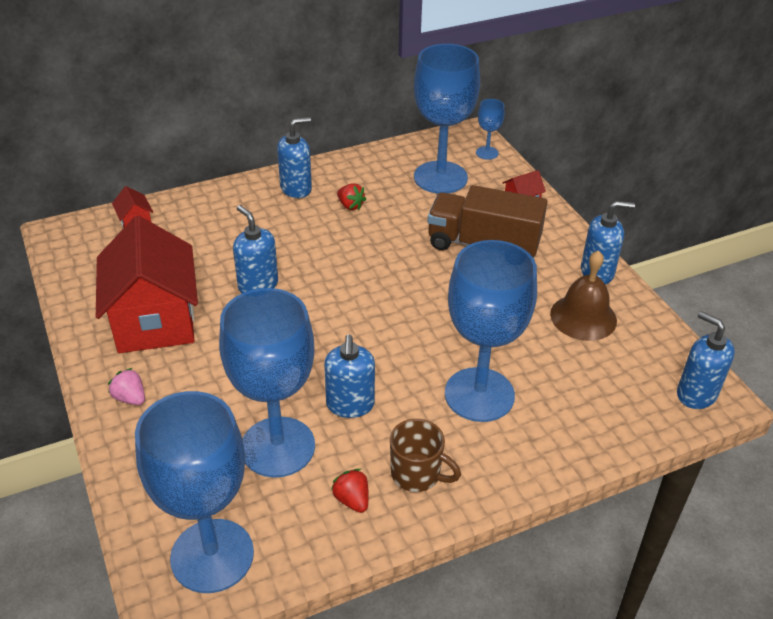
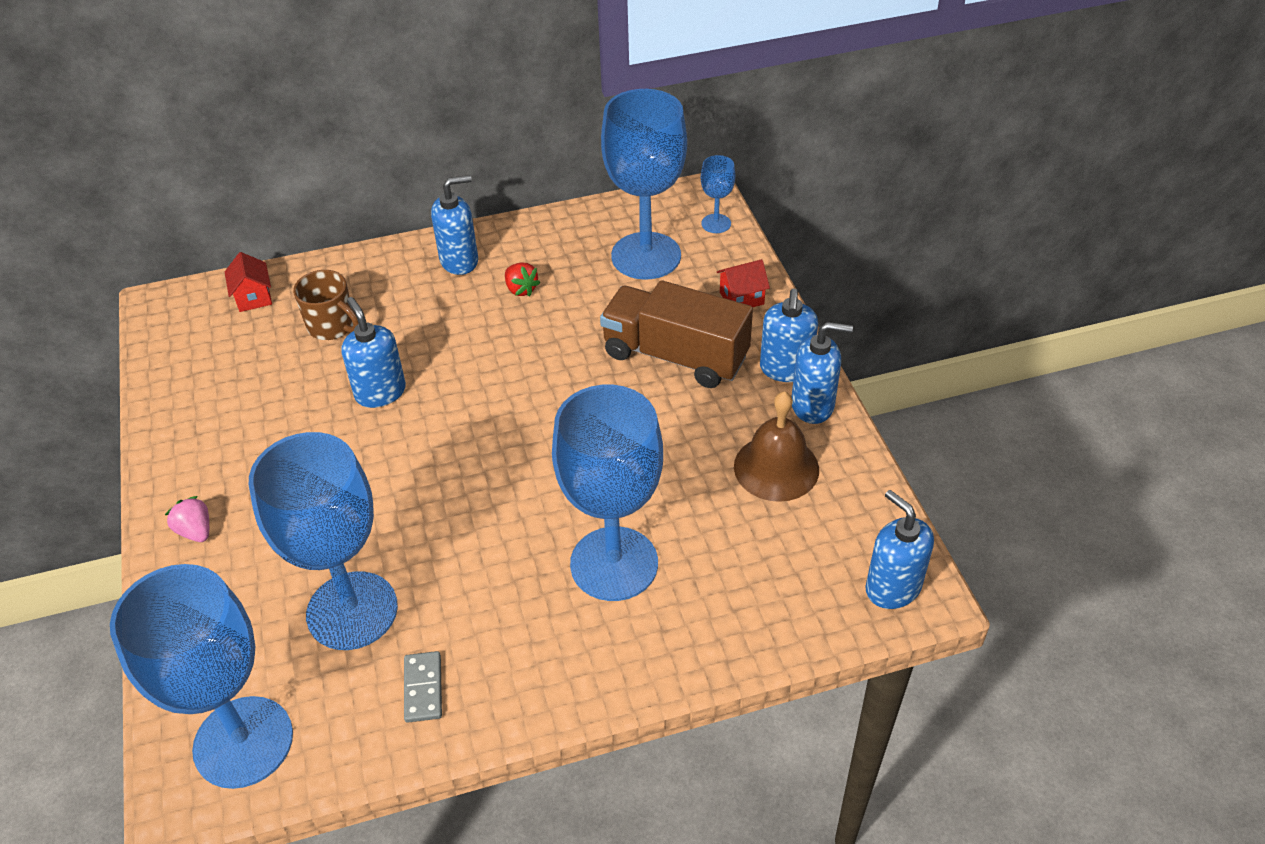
camera: 10 degrees right, 5 degrees up
red house [96,216,198,353] -> none
blue soap dispenser [324,335,375,418] -> blue soap dispenser moved to [760,288,818,382]
red strawberry [331,469,369,513] -> grey domino [404,651,442,723]
brown mug [390,419,461,492] -> brown mug moved to [293,270,358,340]

